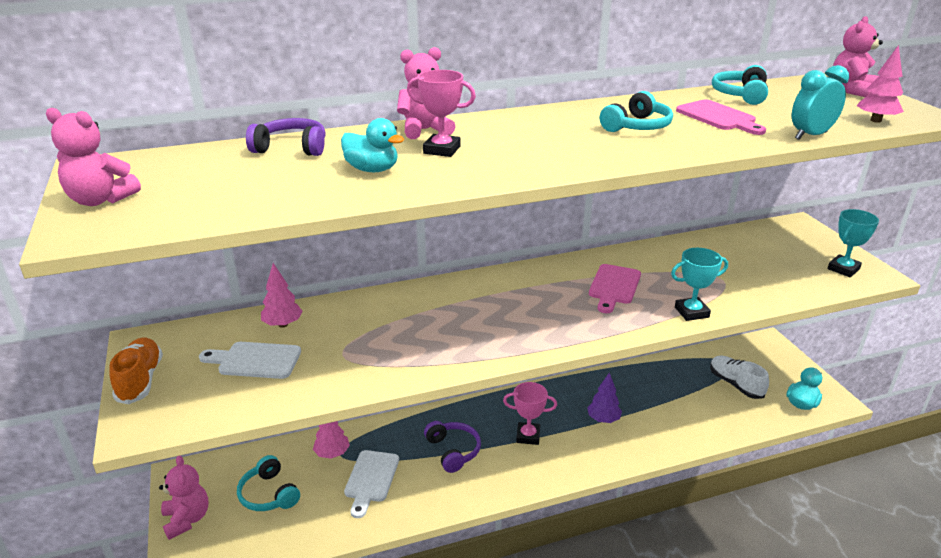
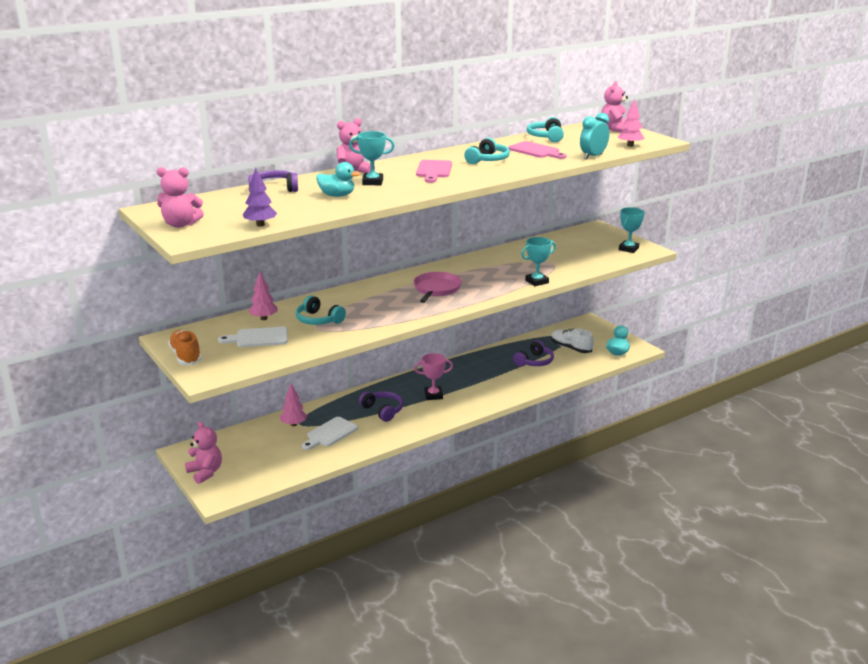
camera: 15 degrees left, 5 degrees down
turquoise headphones [237,455,300,511] -> turquoise headphones moved to [296,295,346,325]
white cutting board [344,450,399,518] -> white cutting board turned 45 degrees clockwise [302,417,358,450]
pink trophy [407,70,476,157] -> turquoise trophy [349,131,395,185]
purple tree [587,372,622,423] -> purple tree moved to [243,167,277,227]
pink cutting board [589,264,641,313] -> pink cutting board moved to [416,160,452,183]
none -> pink pan [413,272,462,303]
none -> purple headphones [513,340,554,367]

